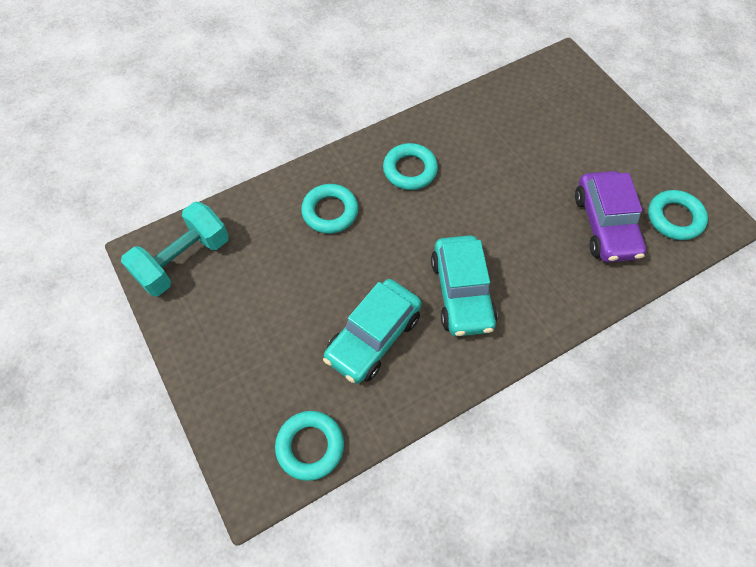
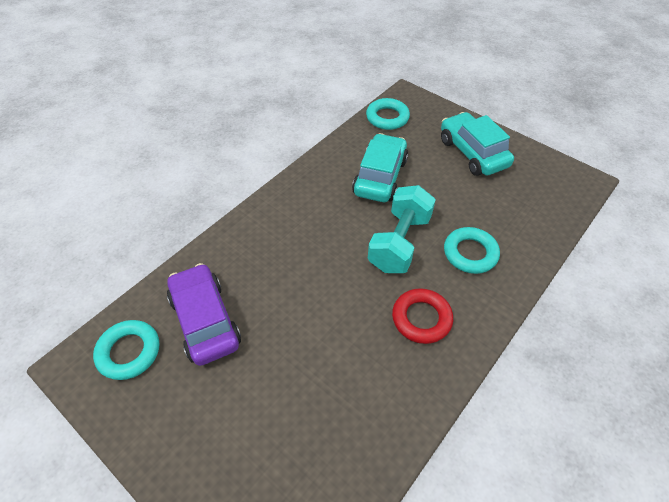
camera: 160 degrees right, 10 degrees down
turquoise dumbbell [121,202,229,296] -> turquoise dumbbell moved to [368,185,436,273]
turquoise ring [383,143,438,190] -> red ring [392,288,453,344]
turquoise car [431,235,497,336] -> turquoise car moved to [441,112,514,176]

